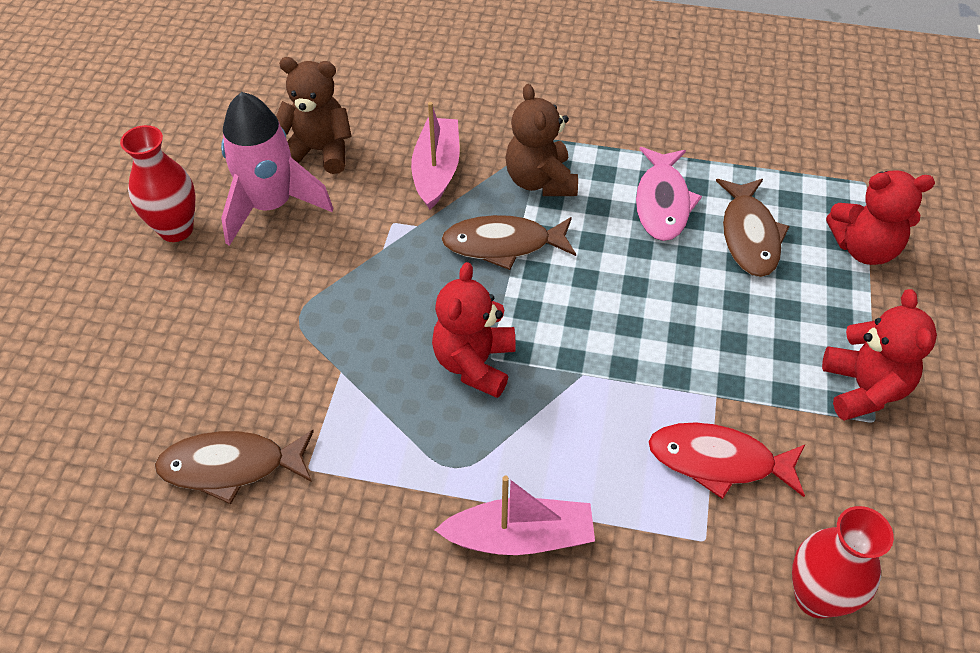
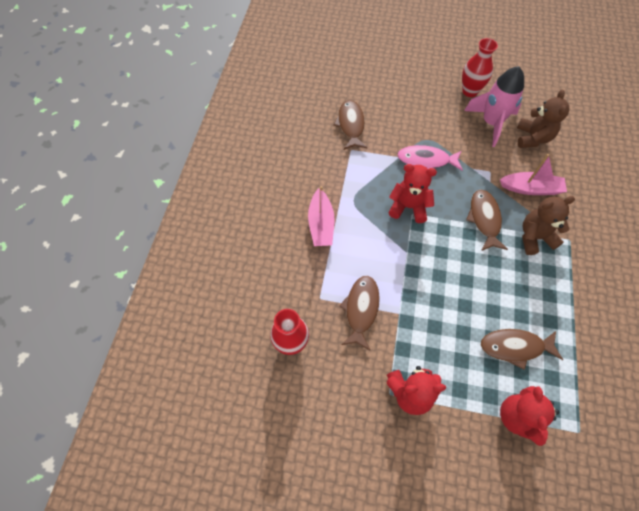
camera: 90 degrees right, 10 degrees up
pink fish [636,147,702,241] -> pink fish moved to [397,145,463,171]
red fish [648,422,805,499] -> brown fish [339,276,380,350]

